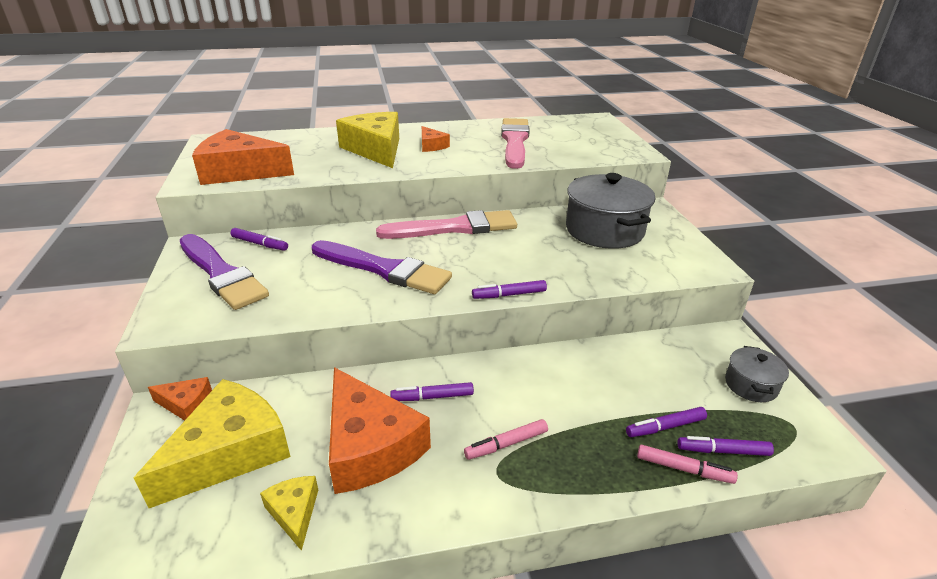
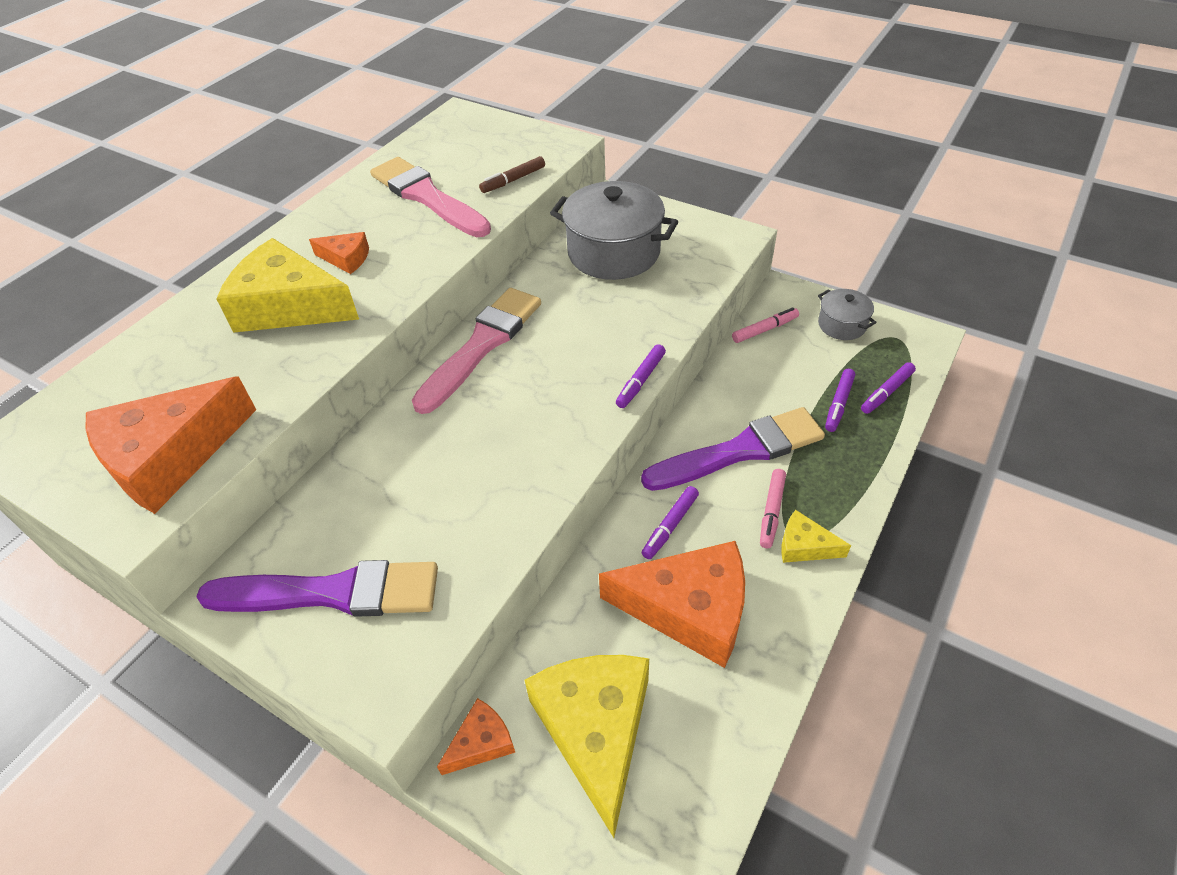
camera: 45 degrees left, 15 degrees up
purple marker [230,228,288,251] -> none
yellow cheese [260,476,318,551] -> yellow cheese moved to [781,510,851,563]
purple brush [312,240,452,294] -> purple brush moved to [641,407,825,491]
pink marker [637,445,738,484] -> pink marker moved to [732,308,799,343]
none -> brown marker [479,156,545,193]

